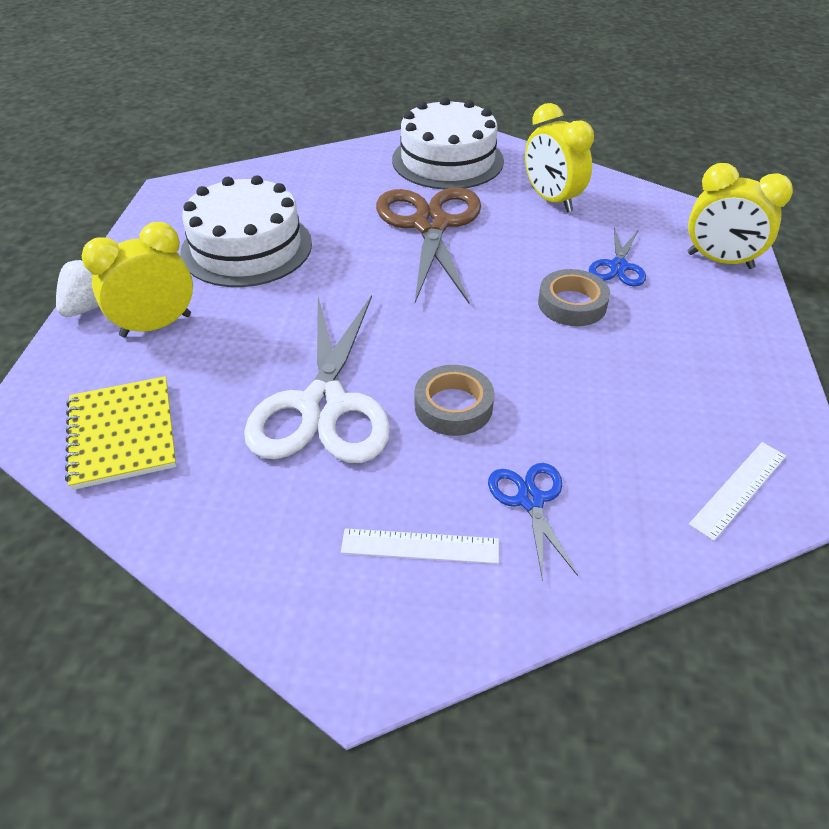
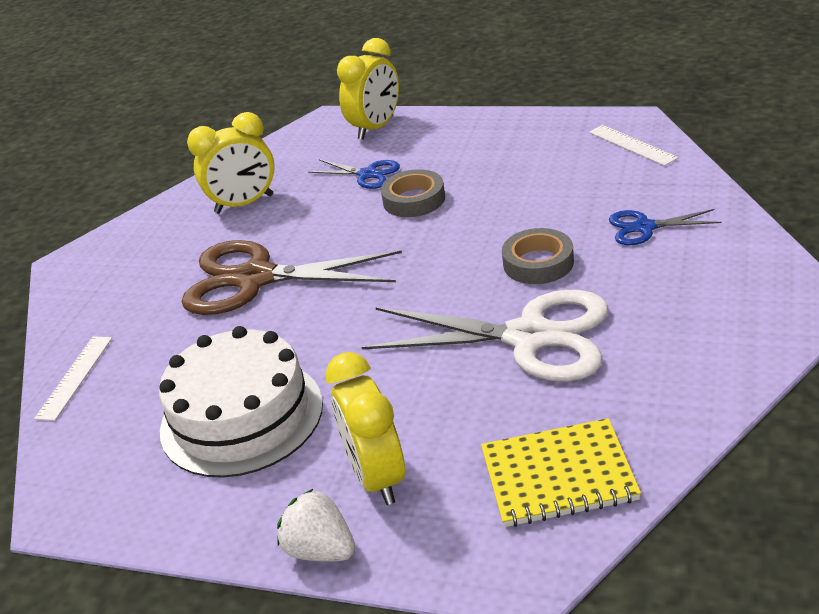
camera: 75 degrees left, 10 degrees down
white ruler [341,528,499,564] -> white ruler moved to [34,336,112,421]
white cake [392,97,504,189] -> none

